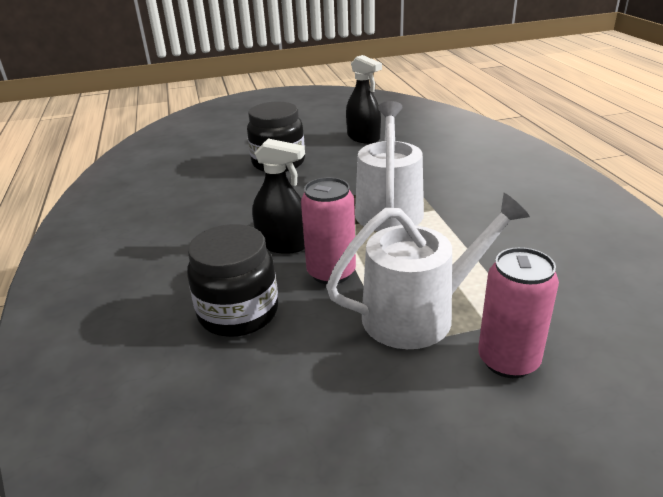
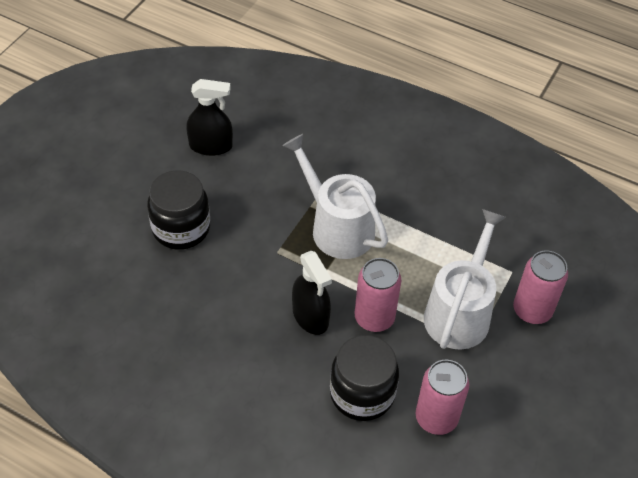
camera: 50 degrees left, 20 degrees up
black spray bottle [252,138,305,254] -> black spray bottle turned 90 degrees clockwise [292,251,332,335]
none -> pink can [416,360,469,435]

